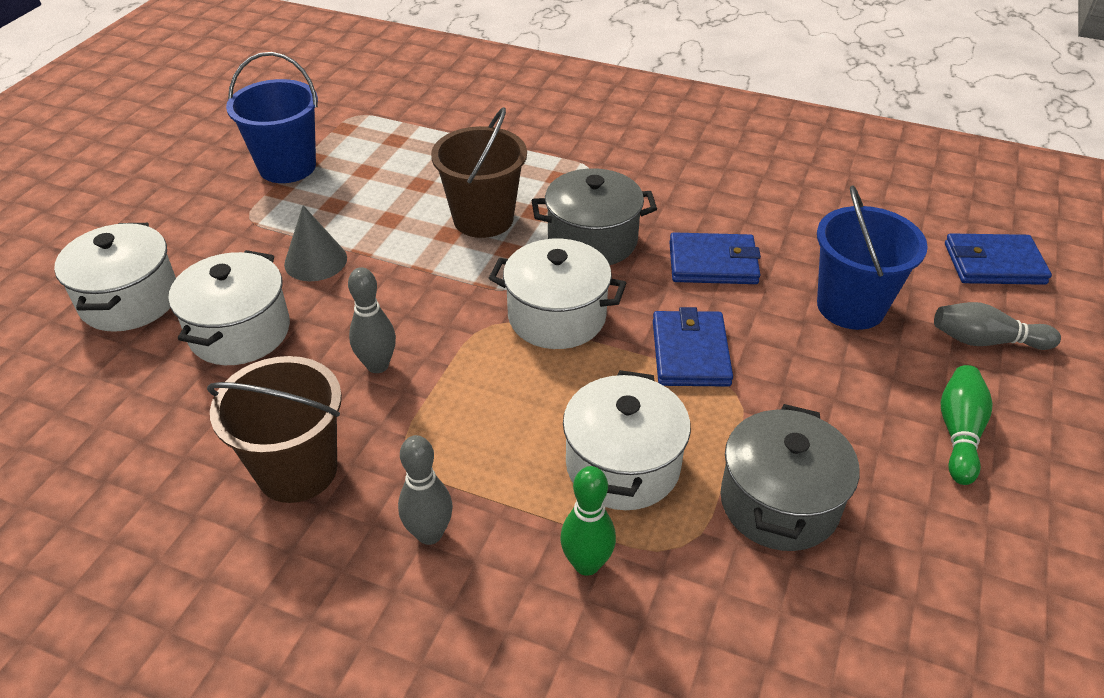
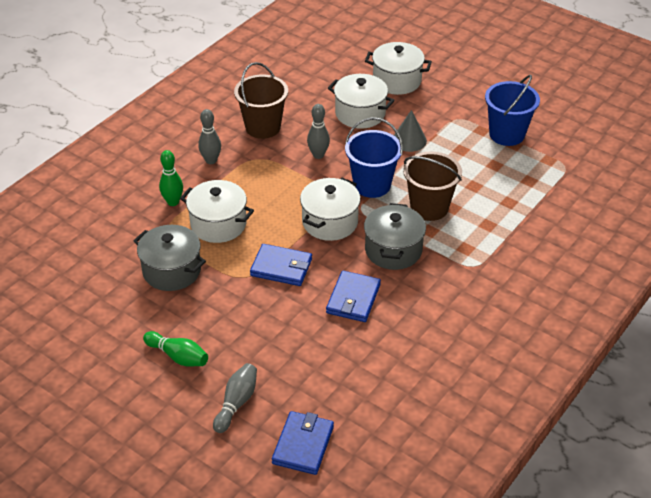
camera: 105 degrees right, 0 degrees up
blue bucket [817,185,928,330] -> blue bucket moved to [345,117,403,198]

